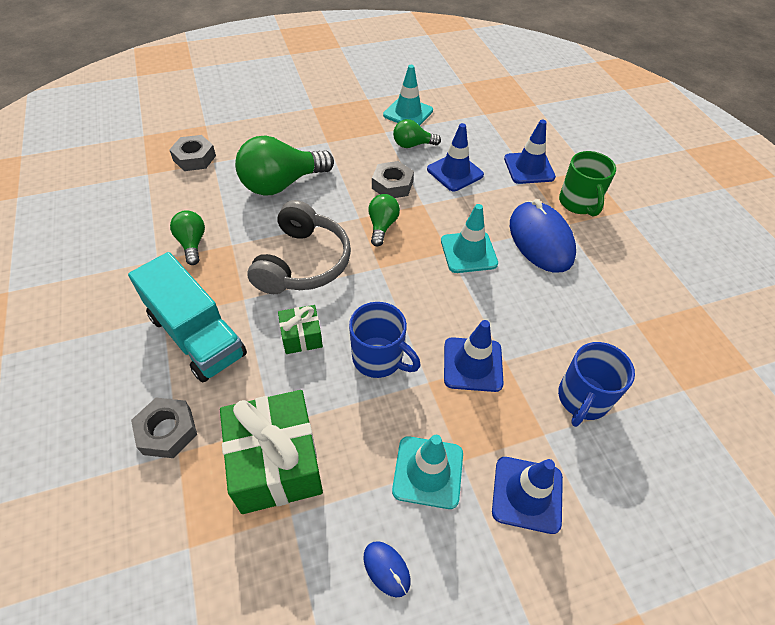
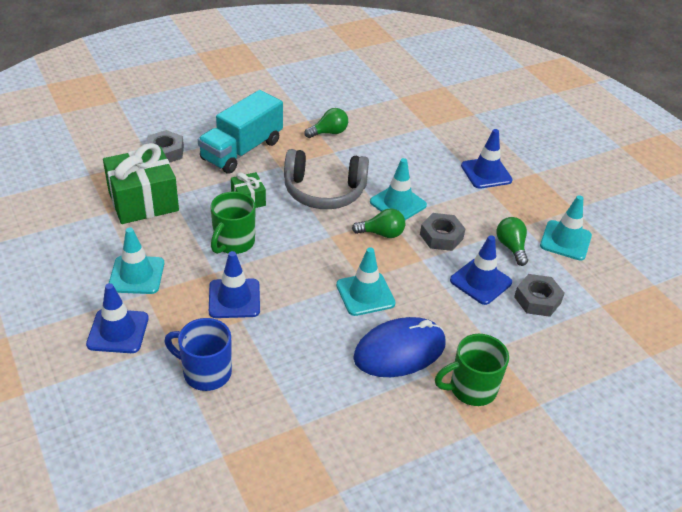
camera: 80 degrees right, 10 degrees down
grey nut [169,135,216,171] -> grey nut moved to [514,274,565,317]
green light bulb [235,136,334,196] -> none
blue mug [349,302,421,378] -> green mug [211,192,255,254]
blue mouse [364,541,411,597] -> none
blue traffic cone [504,120,556,184] -> blue traffic cone moved to [461,129,513,189]
none -> turquoise traffic cone [370,158,427,220]

